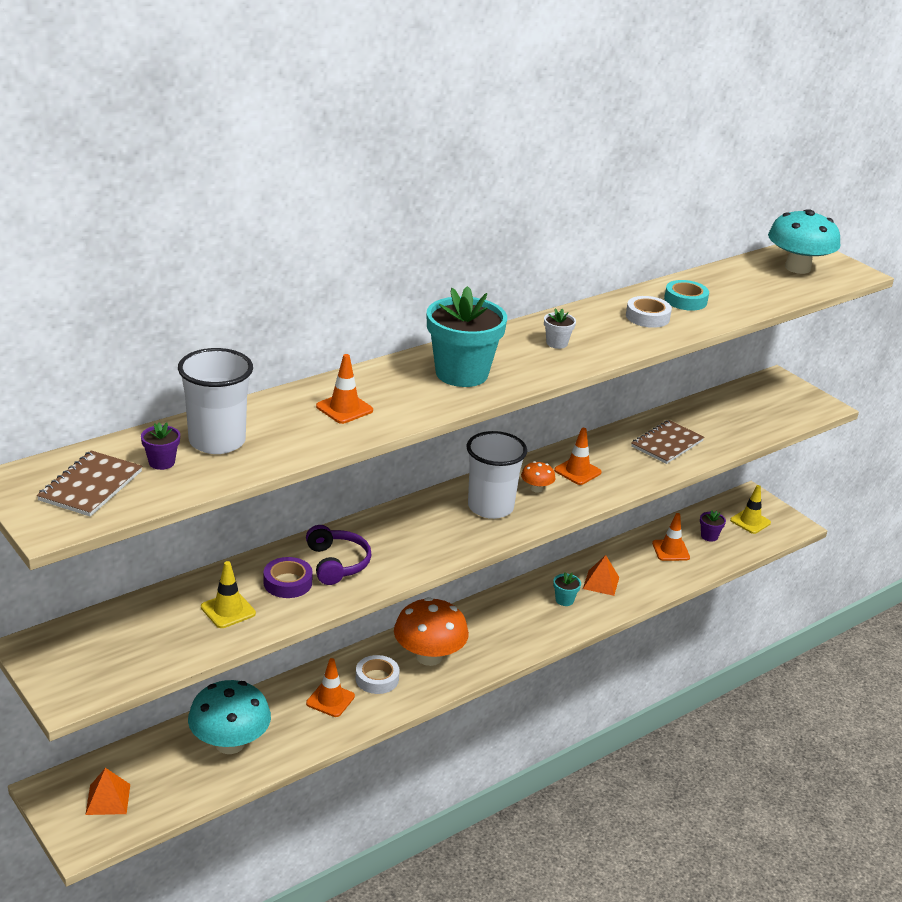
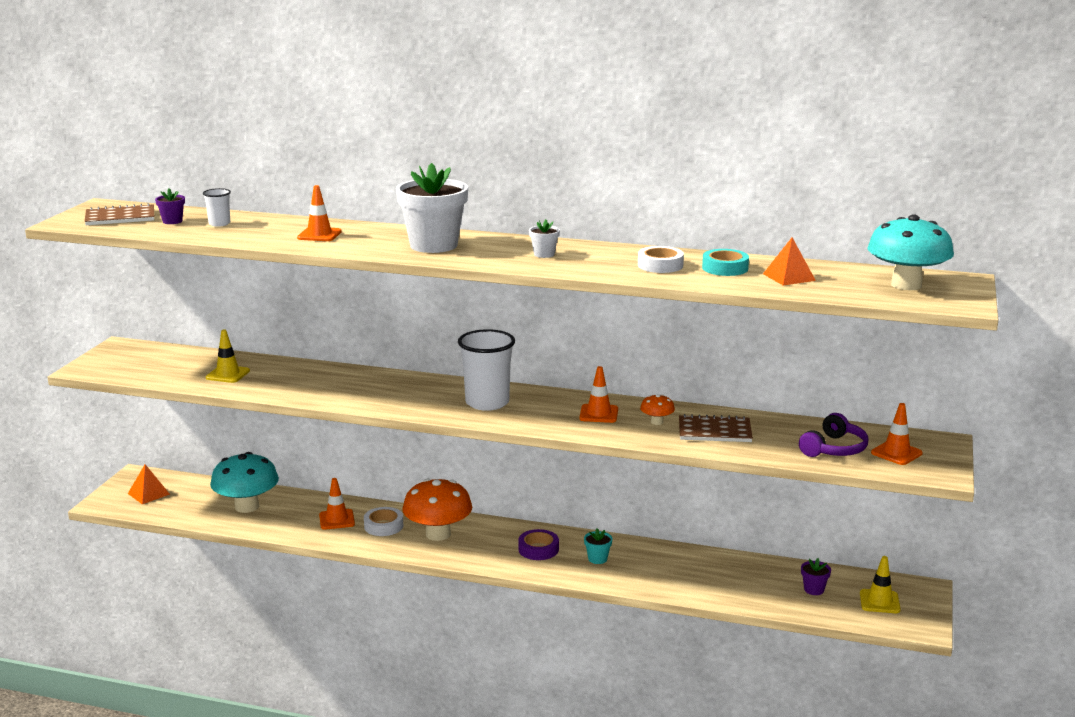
camera: 55 degrees right, 10 degrees down
white cup [178,348,253,454] -> white cup [203,188,231,227], size x0.49
purple tape [264,557,313,598] -> purple tape moved to [518,529,559,560]
purple headphones [306,525,372,585] -> purple headphones moved to [799,413,868,457]
turquoise flower pot [427,286,507,387] -> white flower pot [396,163,468,253]
orange mushroom [521,461,555,493] -> orange mushroom moved to [640,394,675,425]
orange pyramid [583,555,619,596] -> orange pyramid moved to [763,237,816,285]
orange traffic cone [652,513,690,561] -> orange traffic cone moved to [871,403,923,465]

